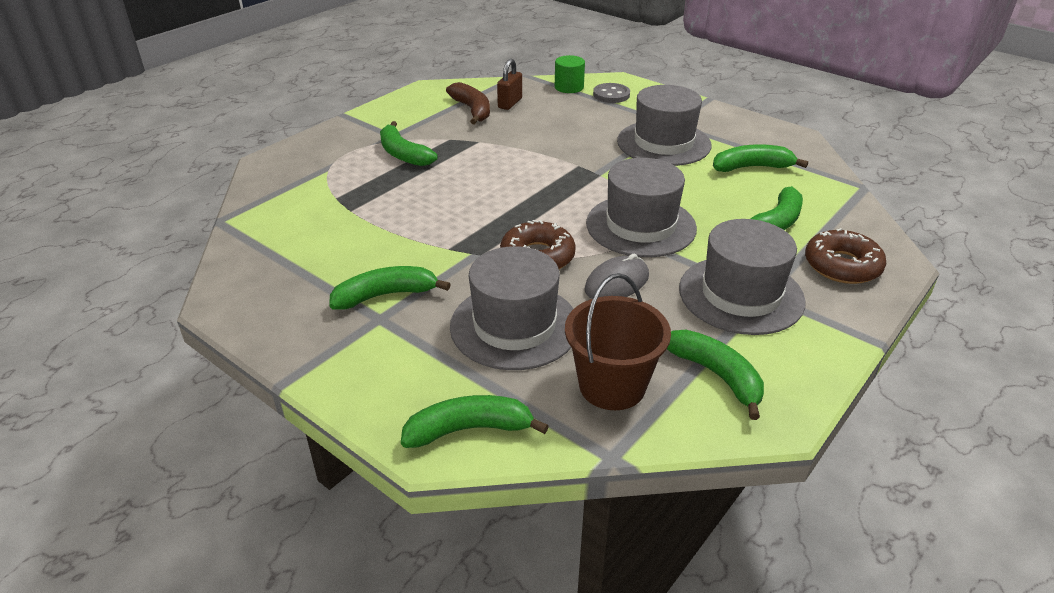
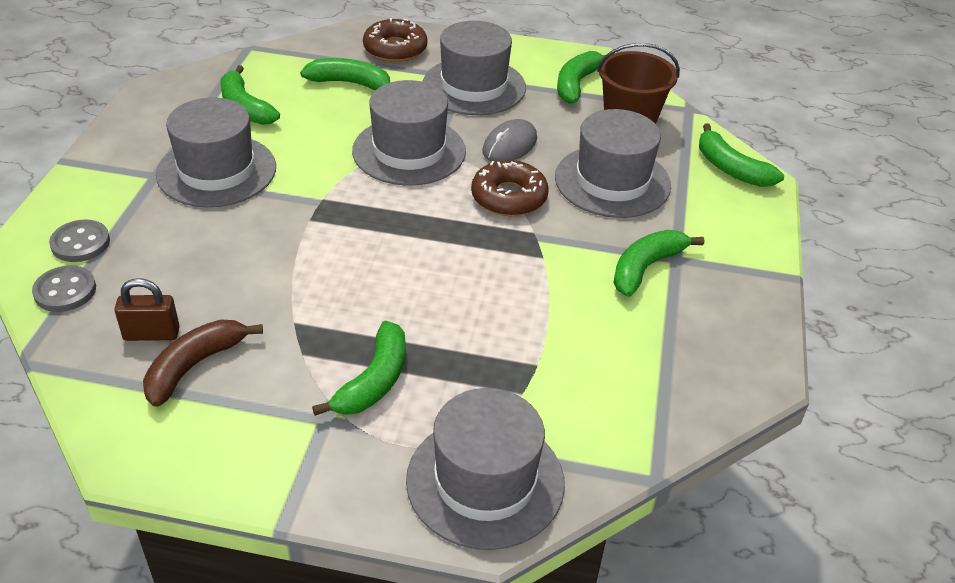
camera: 120 degrees left, 5 degrees up
green banana [329,266,451,310] -> green banana turned 90 degrees clockwise [613,230,704,297]
green cylinder [555,55,585,93] -> grey button [32,265,96,312]
grey mouse [585,254,649,299] -> grey mouse turned 75 degrees counterclockwise [482,119,537,162]
none -> grey hat [406,388,565,550]

